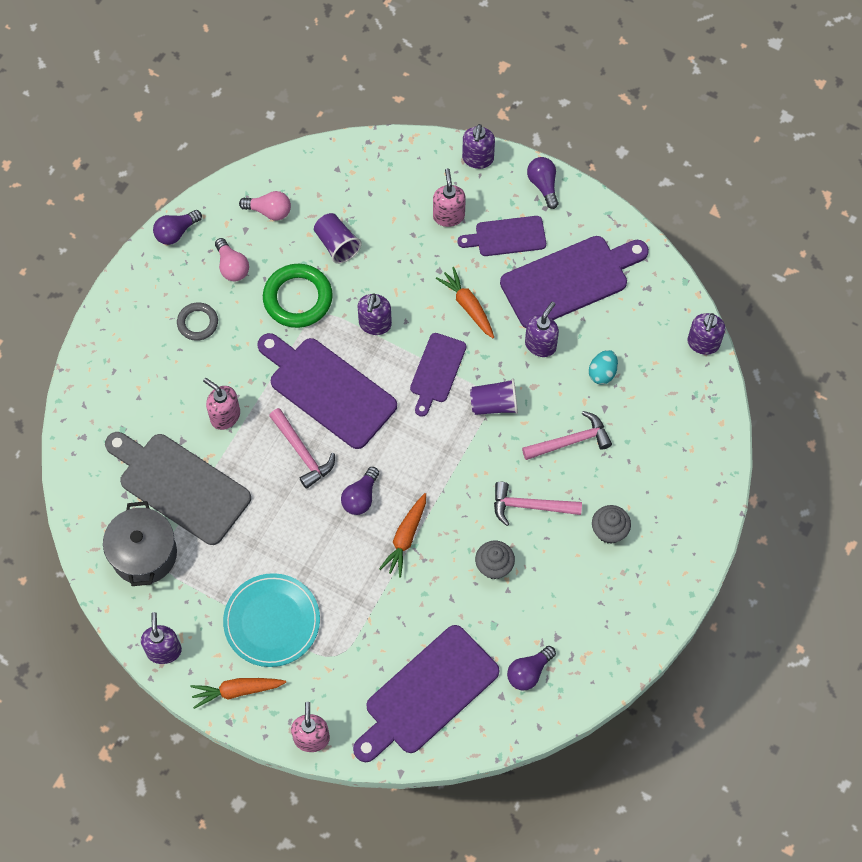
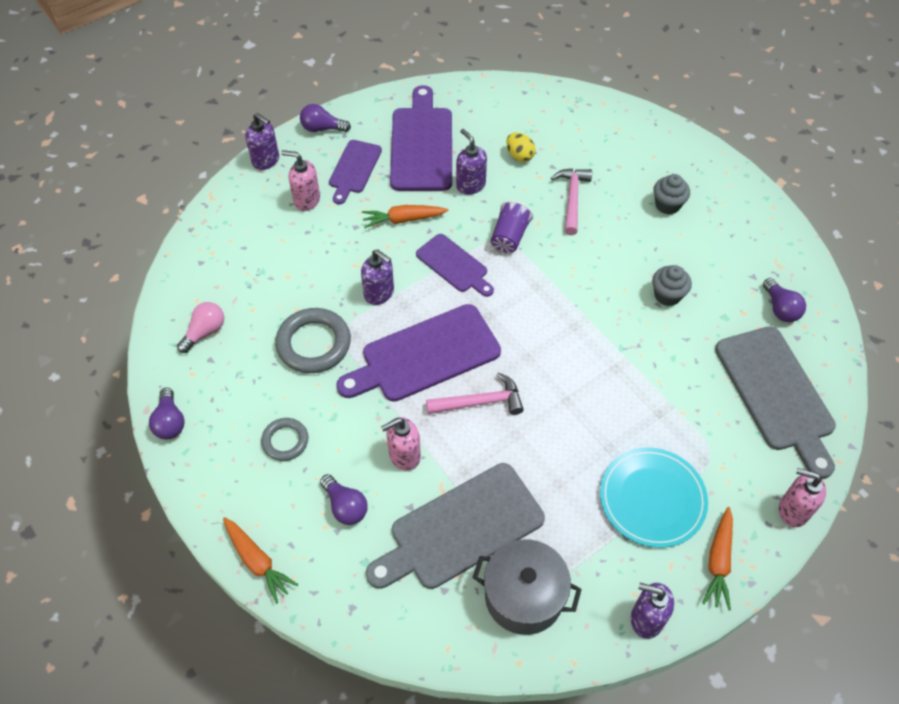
camera: 65 degrees left, 10 degrees down
pink light bulb [215,238,249,281] -> none
green ring [263,264,333,328] -> grey ring [275,308,351,373]
purple cup [314,213,362,264] -> none
purple light bulb [341,467,379,515] -> purple light bulb moved to [320,474,368,525]
purple cutting board [353,625,500,762] -> grey cutting board [715,326,836,479]
orange carrot [379,493,426,578] -> orange carrot moved to [223,517,299,604]
pink hammer [494,482,582,526] -> none
turquoise egg [589,350,618,384] -> yellow egg [506,132,536,162]
purple soap dispenser [687,313,725,355] -> none

